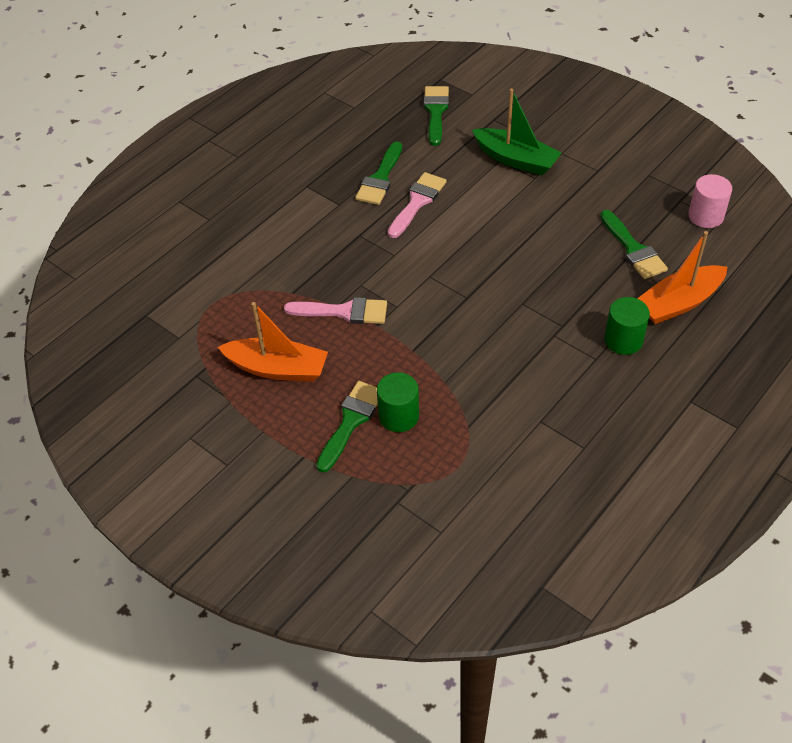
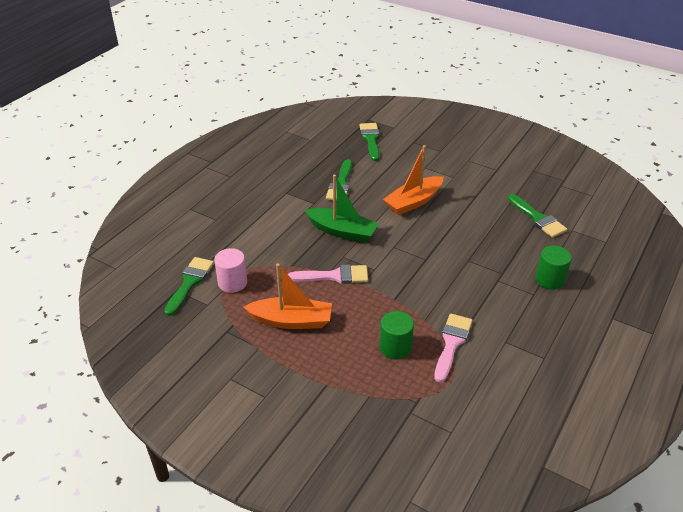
camera: 10 degrees left, 10 degrees down
green brush [316,381,378,472] -> green brush moved to [164,257,214,316]
pink brush [388,172,447,238] -> pink brush moved to [434,314,473,382]
green boat [472,89,561,176] -> green boat moved to [305,175,379,243]
orange boat [637,231,727,324] -> orange boat moved to [383,145,443,215]
pink cylinder [688,174,732,228] -> pink cylinder moved to [214,248,247,293]

